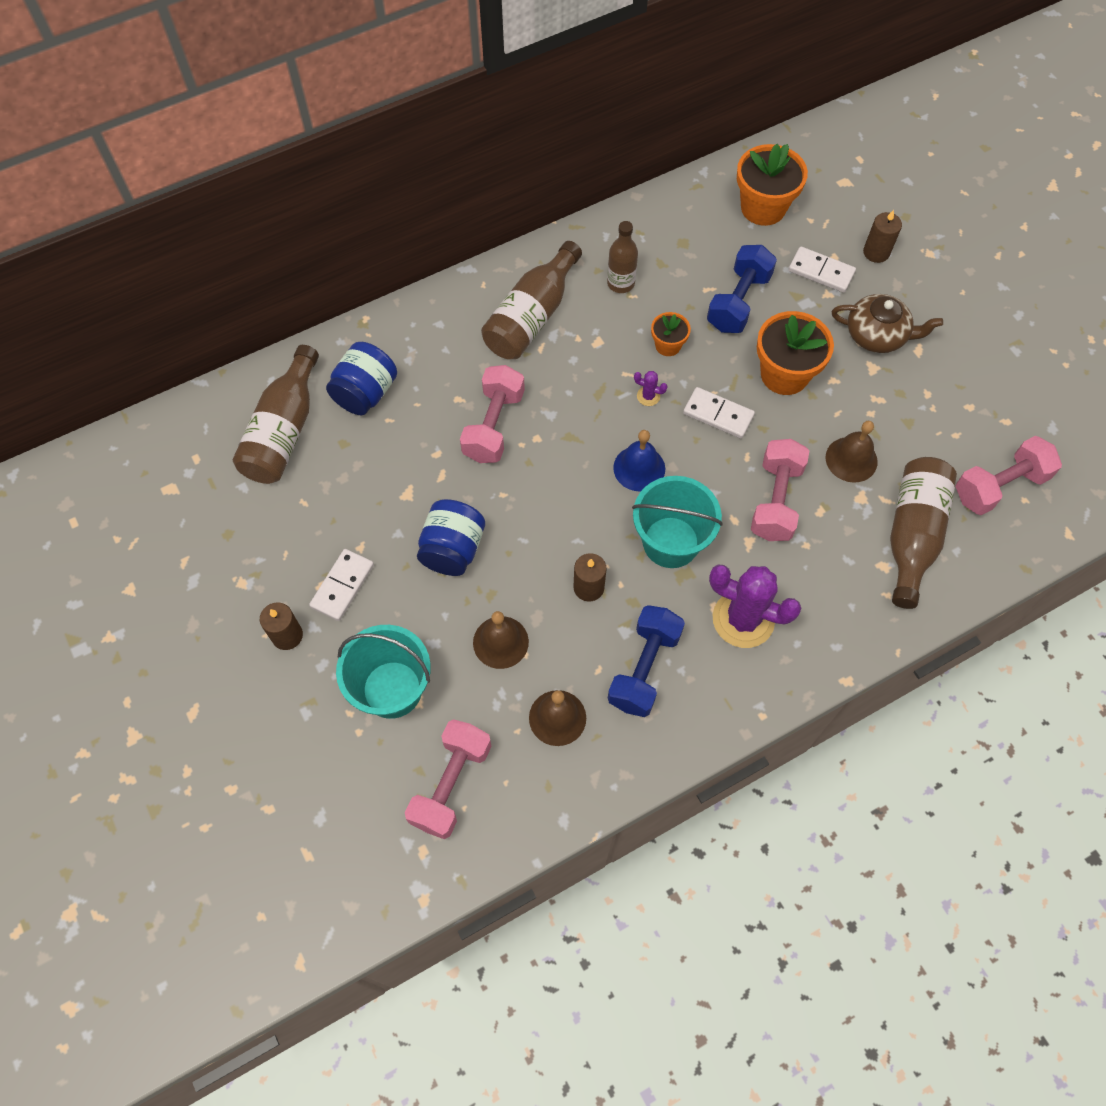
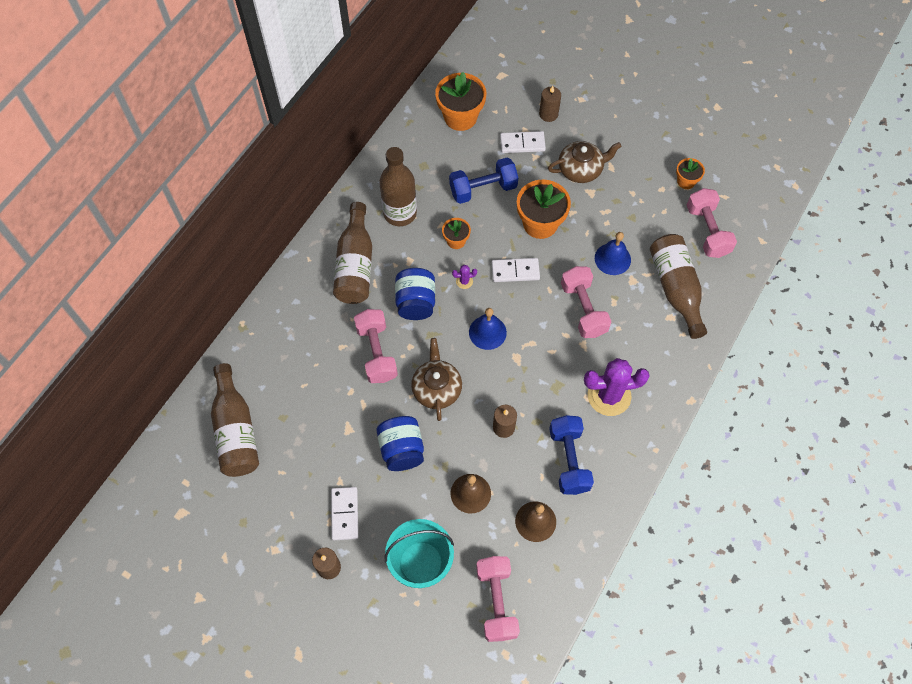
camera: 30 degrees left, 0 degrees up
blue jar [326,342,397,415] -> blue jar moved to [395,268,435,320]
brown bottle [607,221,638,293] -> brown bottle [379,147,417,226], size x1.62
turquoise bucket [632,476,723,568] -> none
blue dumbbell [707,245,777,333] -> blue dumbbell turned 75 degrees clockwise [449,157,518,204]
brown bell [826,421,878,483] -> blue bell [595,232,631,275]
pink dumbbell [955,436,1062,515] -> pink dumbbell turned 45 degrees counterclockwise [687,188,737,258]
none -> brown teapot [411,338,462,421]
none -> orange flower pot [676,158,705,189]

